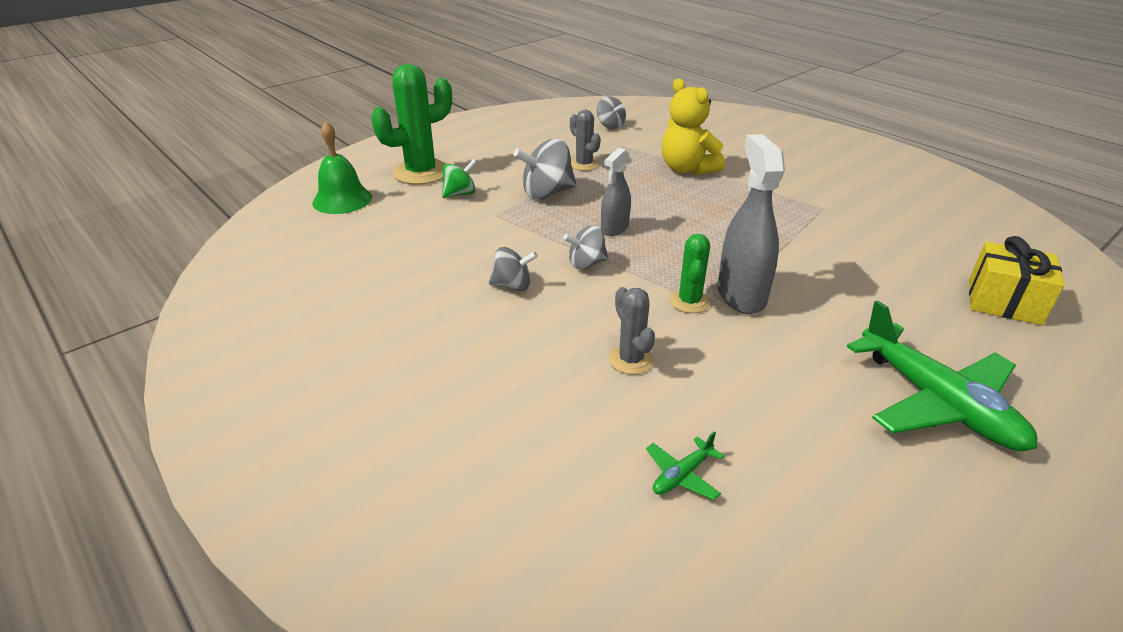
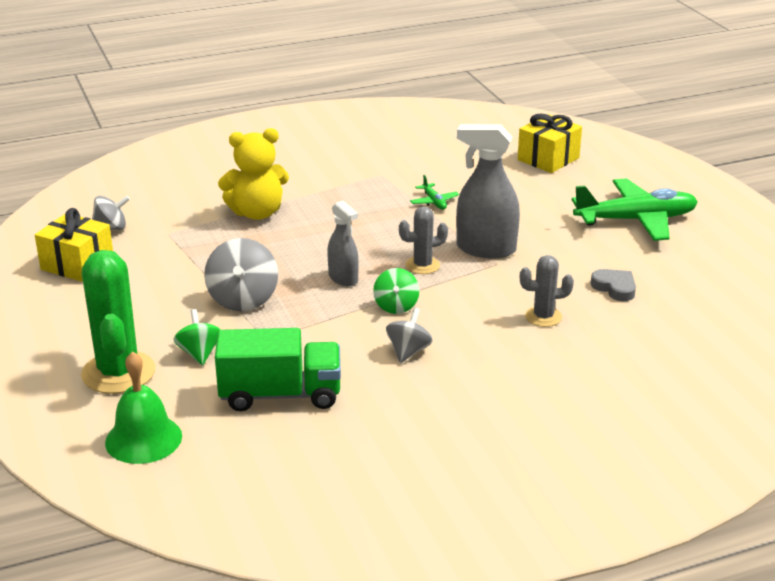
camera: 70 degrees left, 5 degrees down
grey spinning top [563,225,608,270] -> green spinning top [373,268,419,314]
grey cactus [570,110,601,171] -> grey cactus moved to [399,207,448,274]
green plane [646,431,724,500] -> green plane moved to [410,175,459,210]
green cactus [670,234,710,313] -> none
none -> yellow gift [35,208,113,282]
none -> green truck [215,328,341,411]
none -> grey heart [591,269,636,301]

